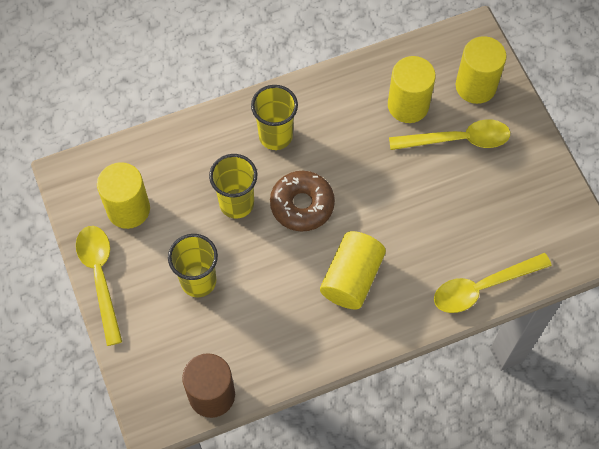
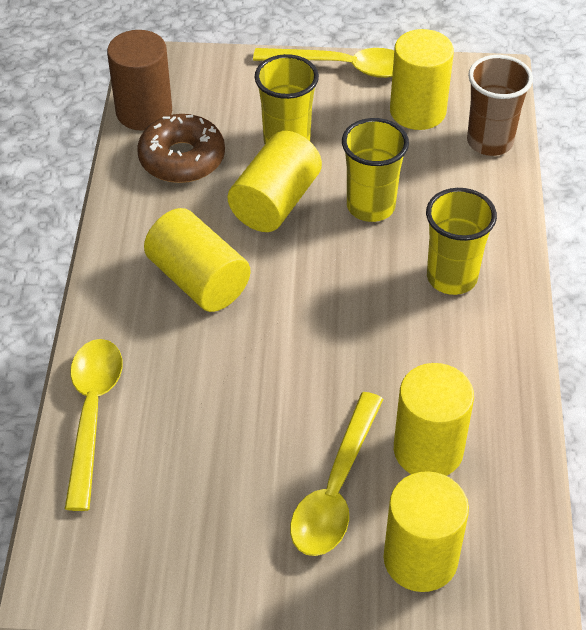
camera: 115 degrees right, 15 degrees down
brown donut [270,171,335,232] -> brown donut moved to [137,114,225,183]
none -> yellow cylinder [228,131,322,232]
none -> brown cup [467,55,533,156]

